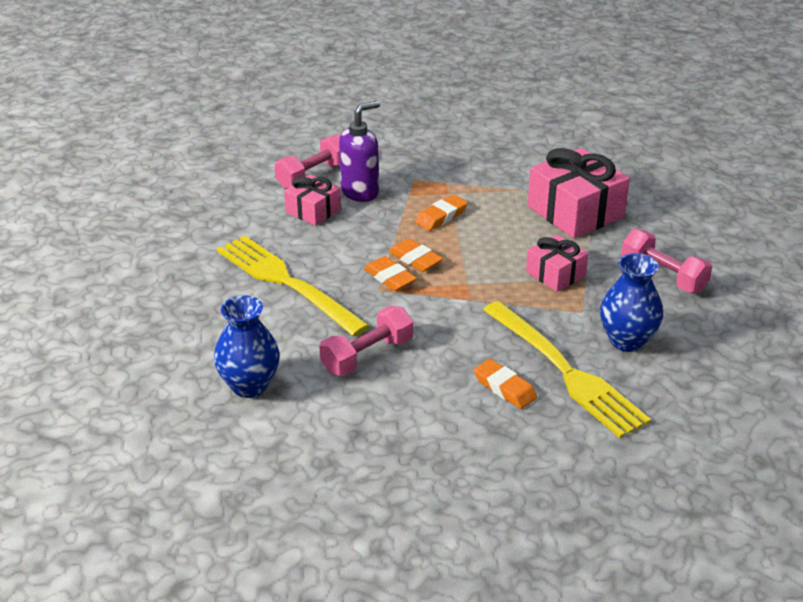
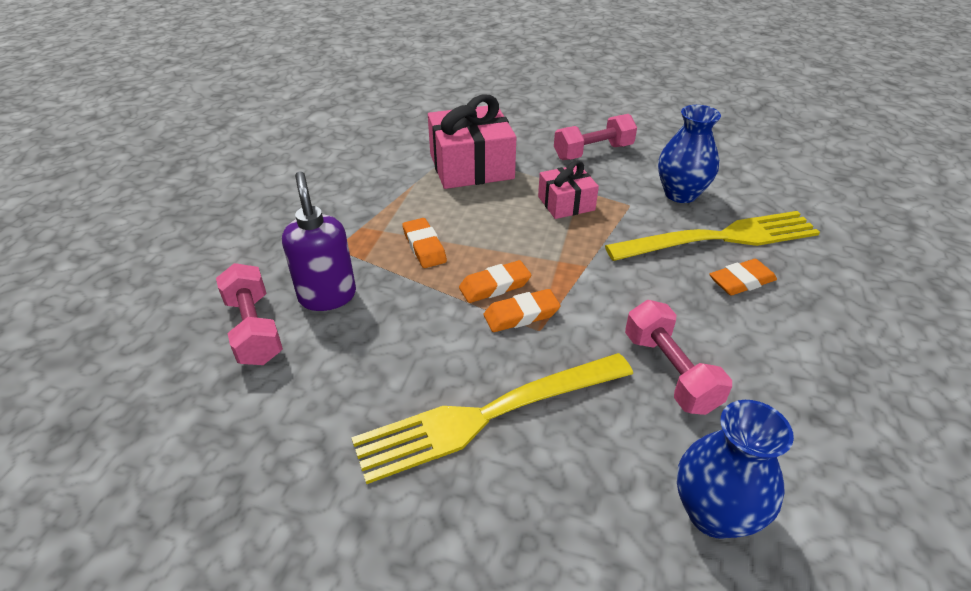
camera: 70 degrees left, 5 degrees up
pink gift [284,174,341,226] -> none

